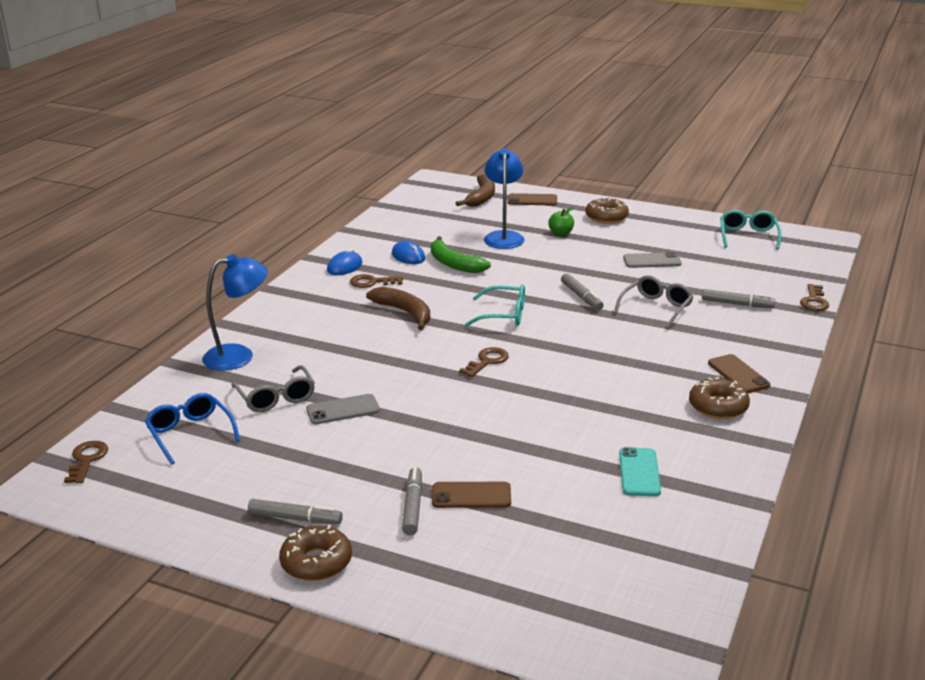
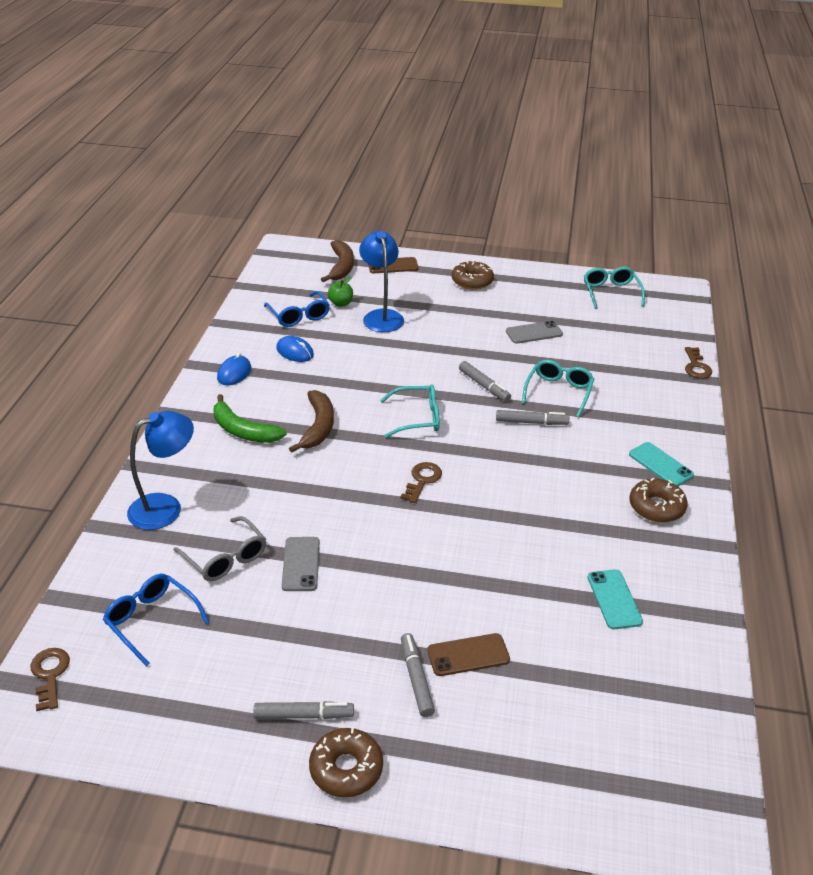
camera: 15 degrees left, 10 degrees up
grey phone [306,394,380,424] -> grey phone turned 60 degrees counterclockwise [282,537,320,591]
brown key [350,274,403,288] -> none
brown banana [366,287,430,330] -> brown banana turned 60 degrees clockwise [289,390,334,453]
green banana [431,236,491,273] -> green banana moved to [213,394,287,443]
green apple [548,207,574,236] -> green apple moved to [328,277,353,307]
grey glasses [614,275,694,329] -> turquoise glasses [522,360,594,417]
grey marker [702,289,776,308] -> grey marker moved to [496,410,569,425]
brown phone [708,354,770,393] -> turquoise phone [629,442,694,486]
none -> blue glasses [264,291,330,327]

